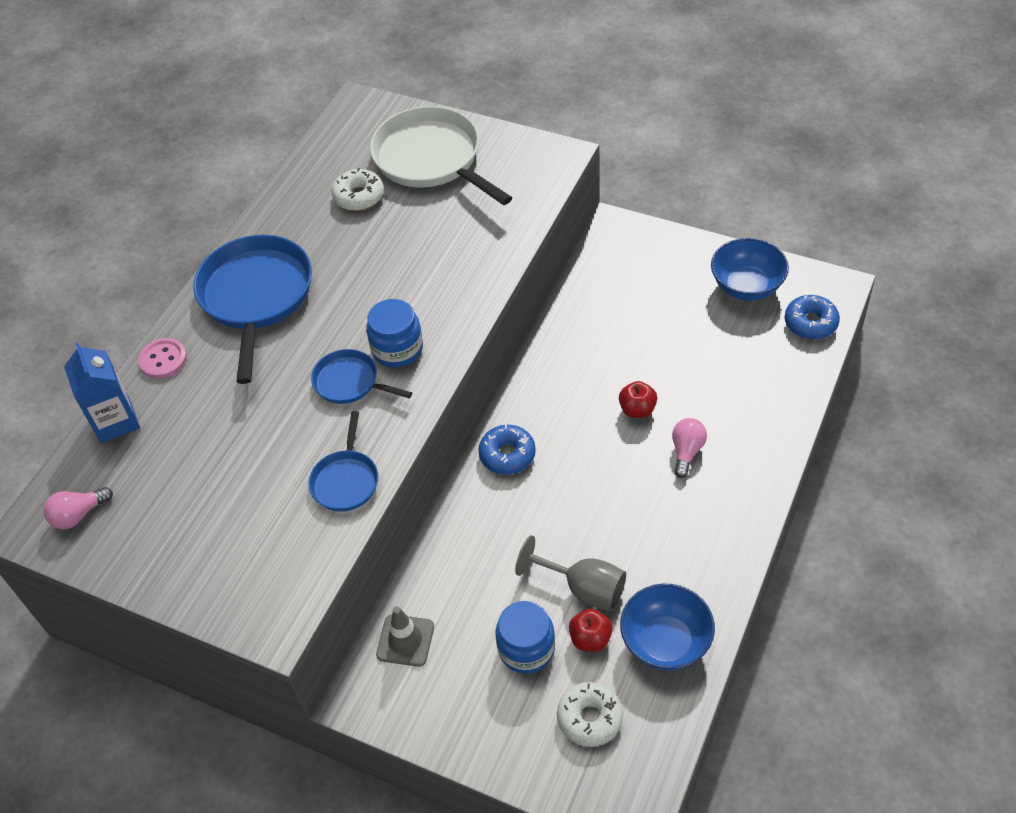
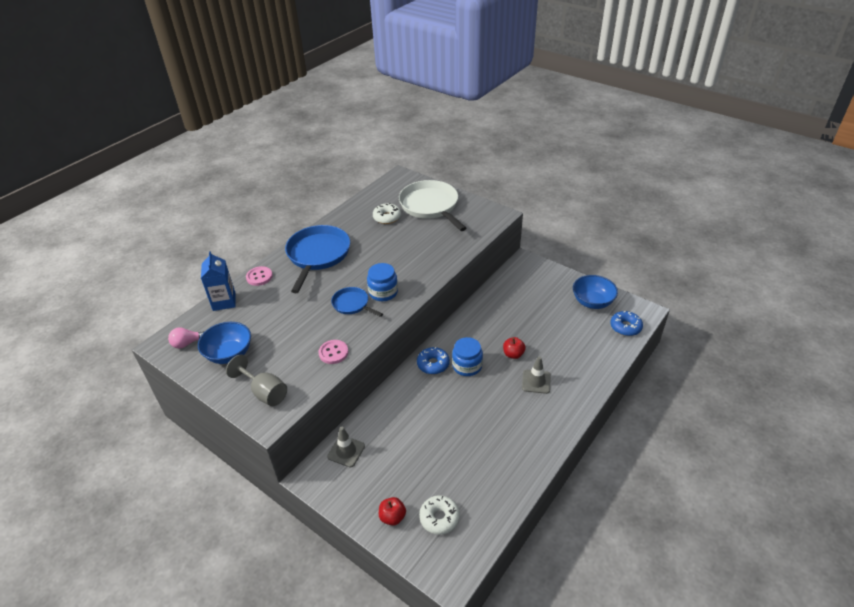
camera: 10 degrees right, 10 degrees down
blue pan [308,411,378,512] -> pink button [319,340,348,364]
blue jar [496,601,555,673] -> blue jar moved to [452,337,483,376]
grey goblet [515,535,626,611] -> grey goblet moved to [226,354,287,406]
red apple [569,609,613,652] -> red apple moved to [379,497,406,526]
blue bowl [620,584,715,670] -> blue bowl moved to [198,322,251,364]
pink light bulb [672,418,707,478] -> grey traffic cone [522,356,551,394]

